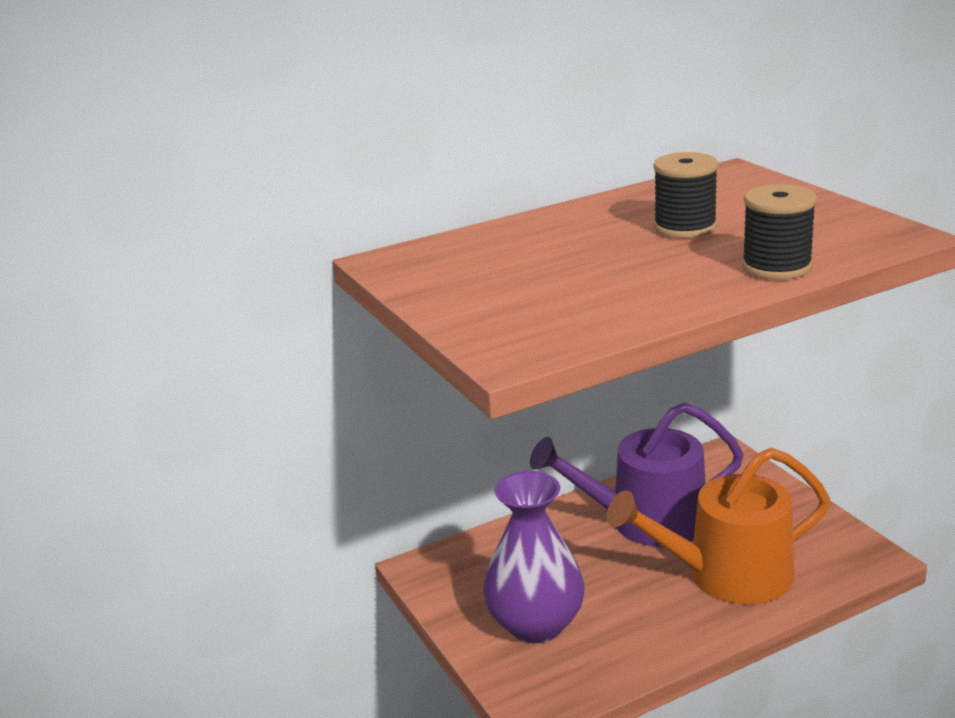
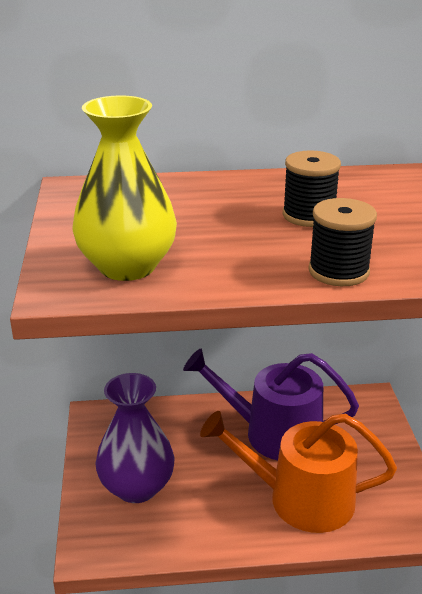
camera: 20 degrees right, 5 degrees up
none -> yellow vase [73,95,177,281]

